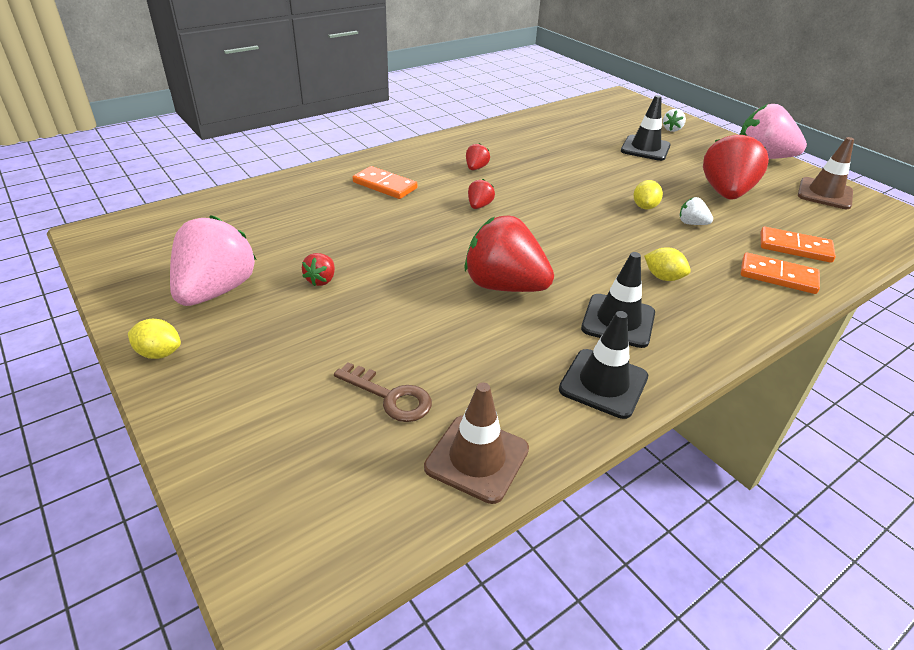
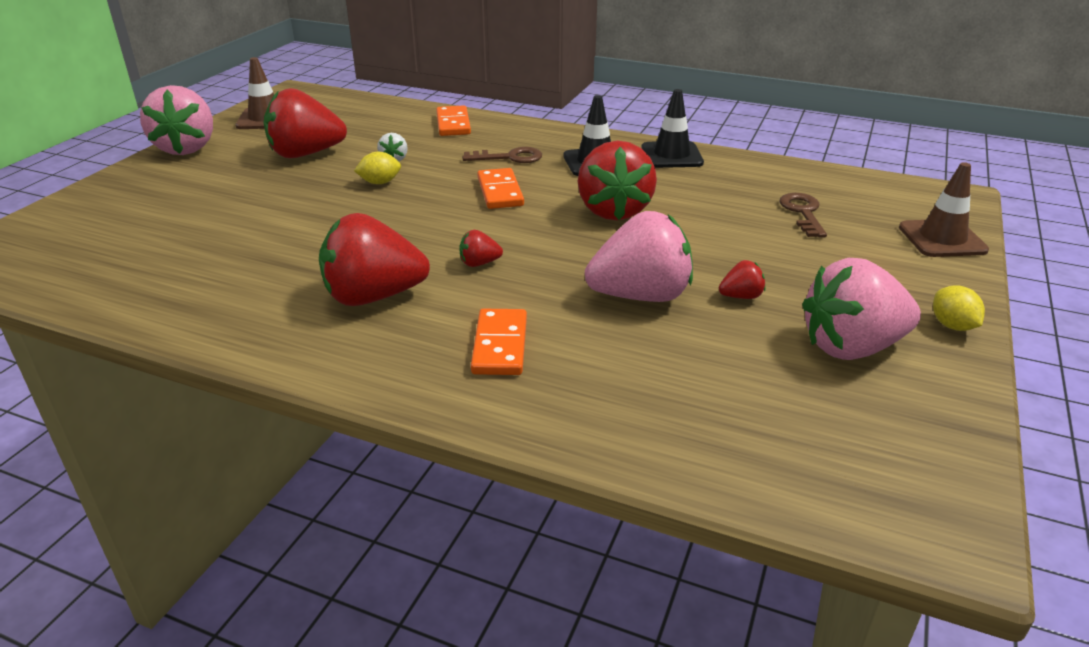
camera: 120 degrees left, 5 degrees down
brown traffic cone [424,382,529,504] -> brown traffic cone moved to [899,162,989,257]
red strawberry [466,143,490,170] -> red strawberry [319,213,430,306], size x2.30
black traffic cone [621,95,671,161] -> none
yellow lemon [644,247,691,281] -> brown key [462,147,542,163]
white strawberry [663,109,686,132] -> none
orange domino [761,227,836,263] -> orange domino moved to [477,168,524,209]
none -> pink strawberry [585,211,693,302]

